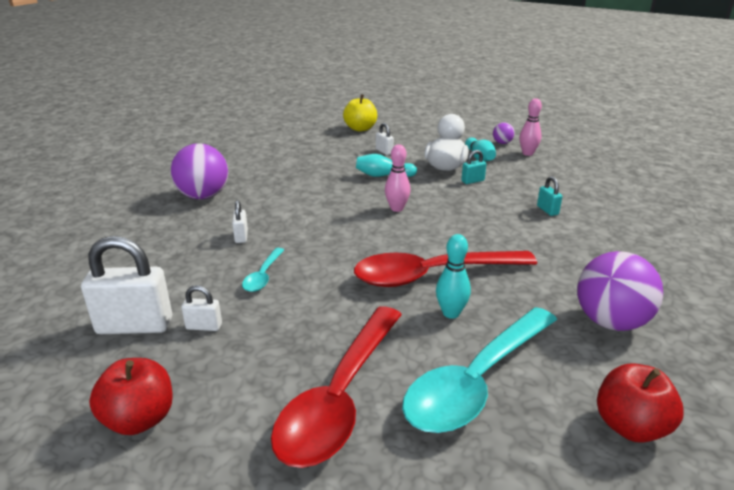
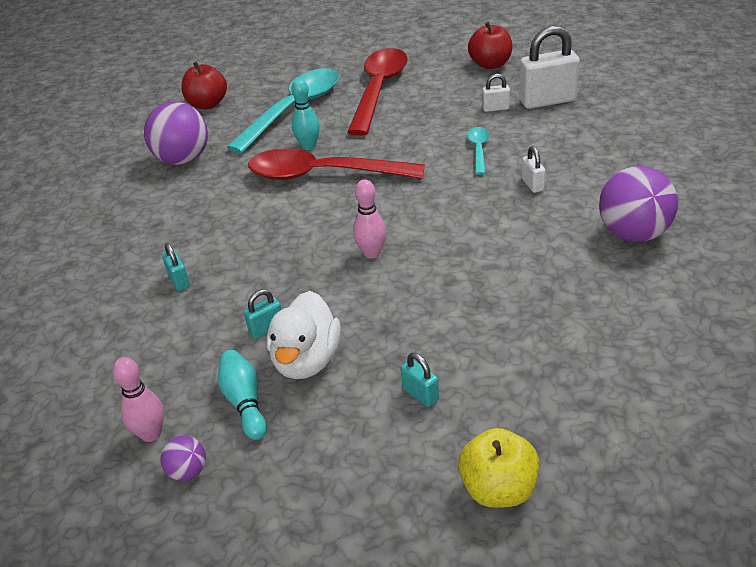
camera: 175 degrees right, 10 degrees up
red spoon [354,251,537,287] -> red spoon turned 150 degrees counterclockwise [248,148,425,180]
turquoise bowling pin [356,154,417,177] -> none
white padlock [376,123,394,155] -> turquoise padlock [401,353,439,407]

